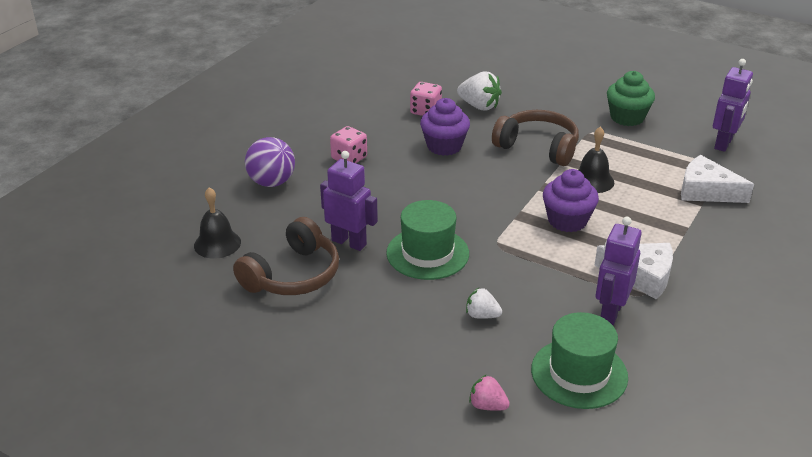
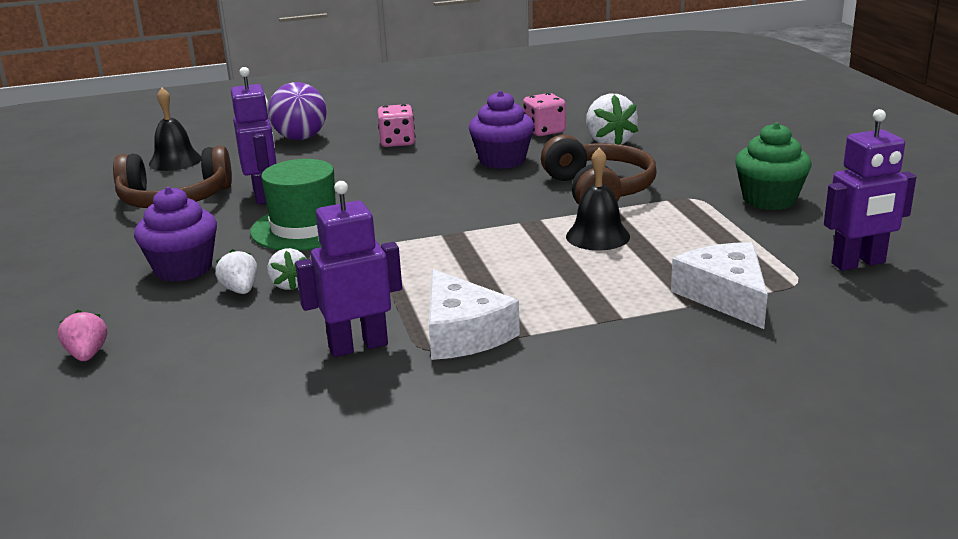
camera: 45 degrees right, 10 degrees down
green hat [531,312,628,409] -> none
purple cupcake [543,169,599,232] -> purple cupcake moved to [134,187,217,282]
none -> white strawberry [267,248,307,290]

